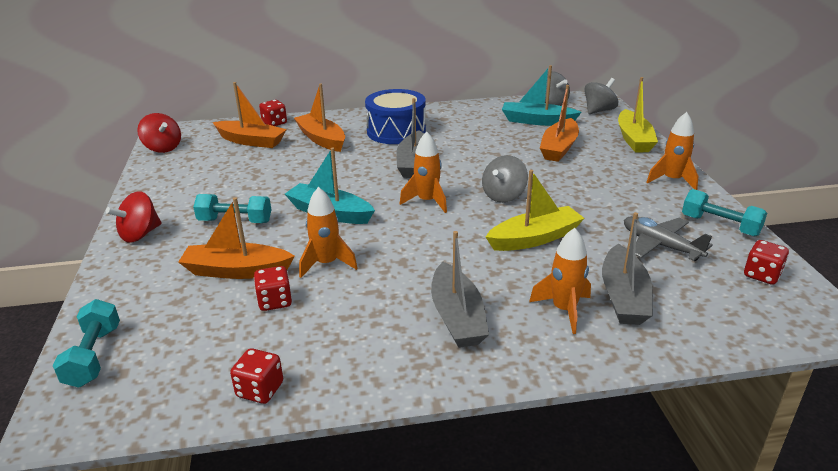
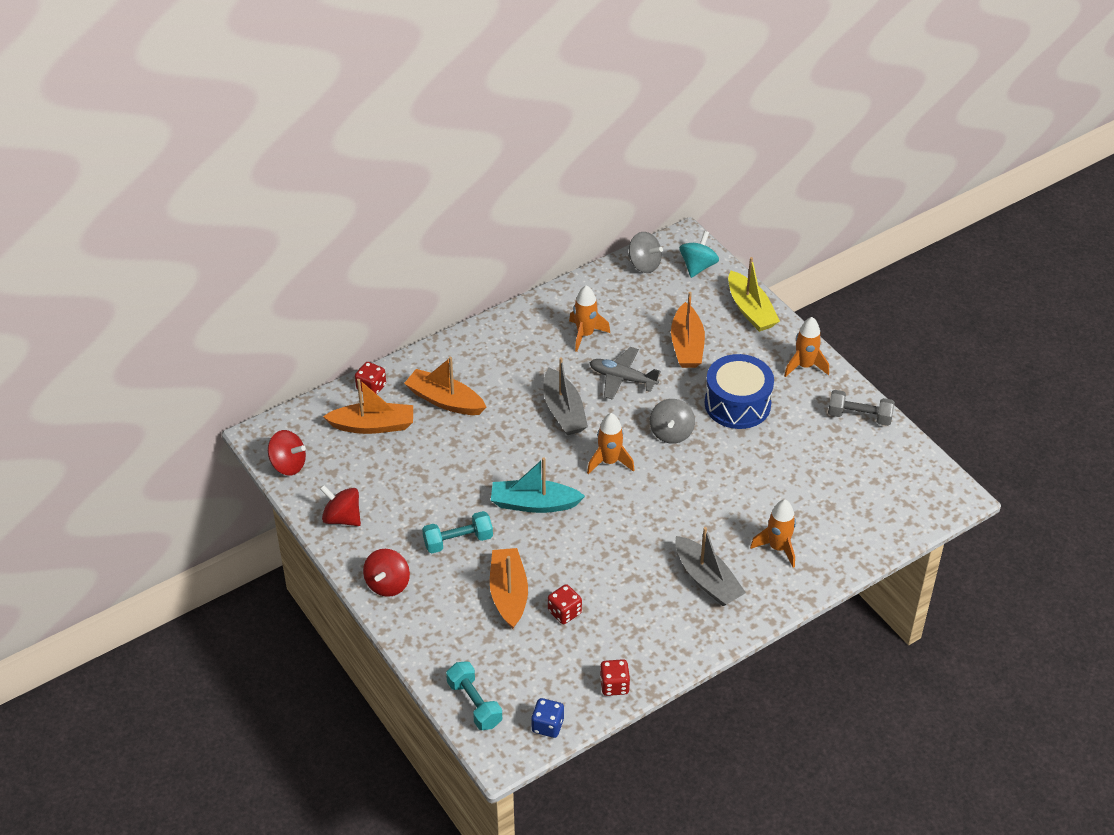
camera: 25 degrees left, 15 degrees up
orange boat [179,197,295,279] -> orange boat turned 105 degrees clockwise [490,548,528,629]
orange rocket [299,187,358,278] -> orange rocket moved to [569,285,610,352]
blue drum [365,89,426,144] -> blue drum moved to [705,354,774,429]
yellow boat [486,170,584,251] -> none
turquoise boat [502,65,582,126] -> none
grey spinning top [584,78,618,114] -> turquoise spinning top [679,231,719,278]
grey boat [602,212,653,325] -> none
grey plane [624,216,713,261] -> grey plane moved to [590,347,661,400]
turquoise dumbbell [682,189,767,236] -> grey dumbbell [828,390,895,426]
red dice [744,240,789,285] -> none
none -> red spinning top [320,485,361,526]
none -> blue dice [531,698,564,738]

